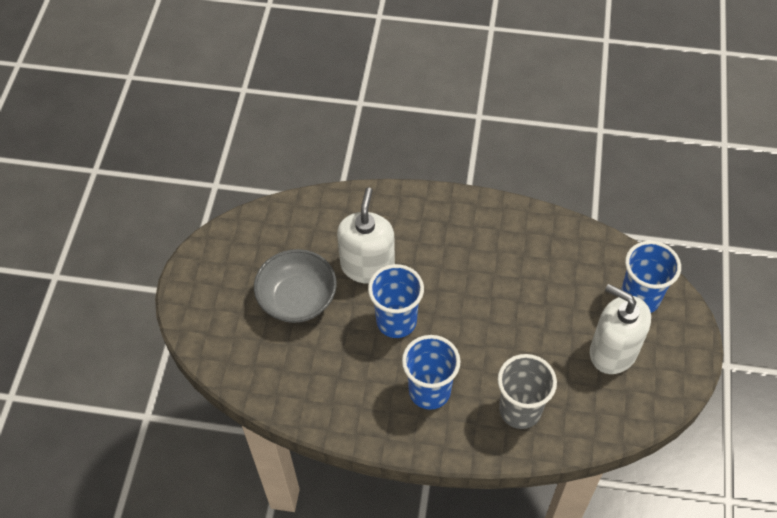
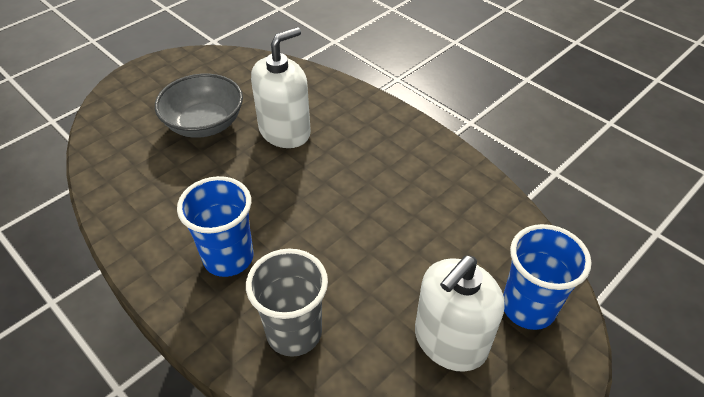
camera: 35 degrees right, 10 degrees down
blue cup [368,264,424,338] -> none
white soap dispenser [590,284,651,374] -> white soap dispenser turned 120 degrees counterclockwise [415,256,505,372]

